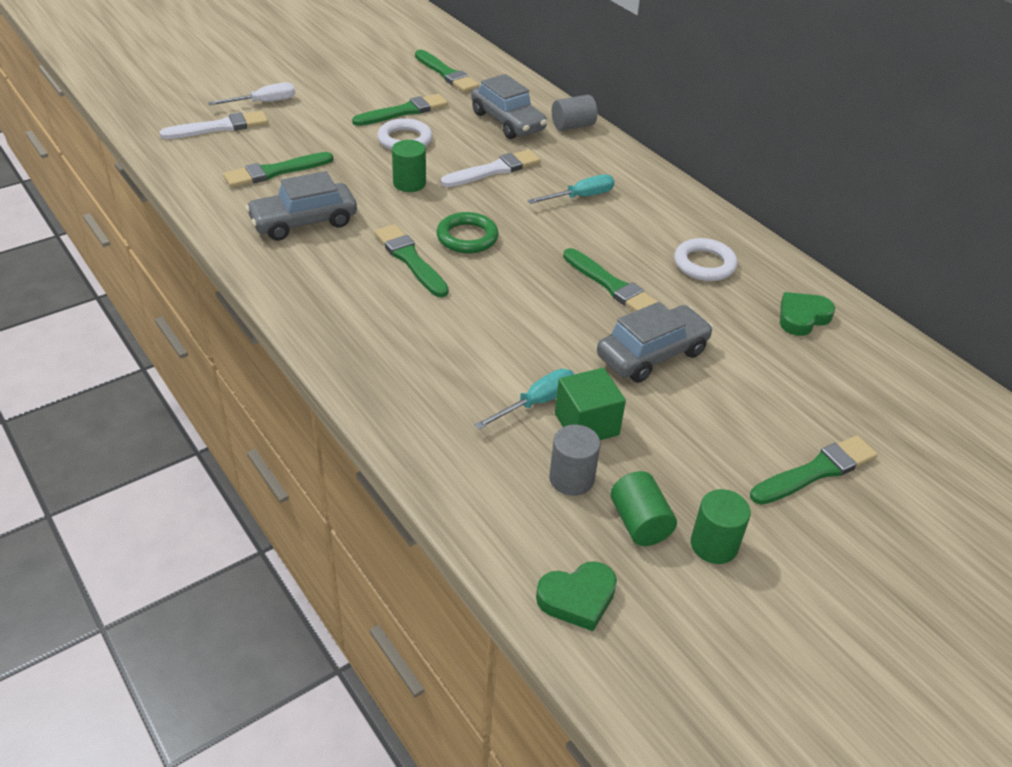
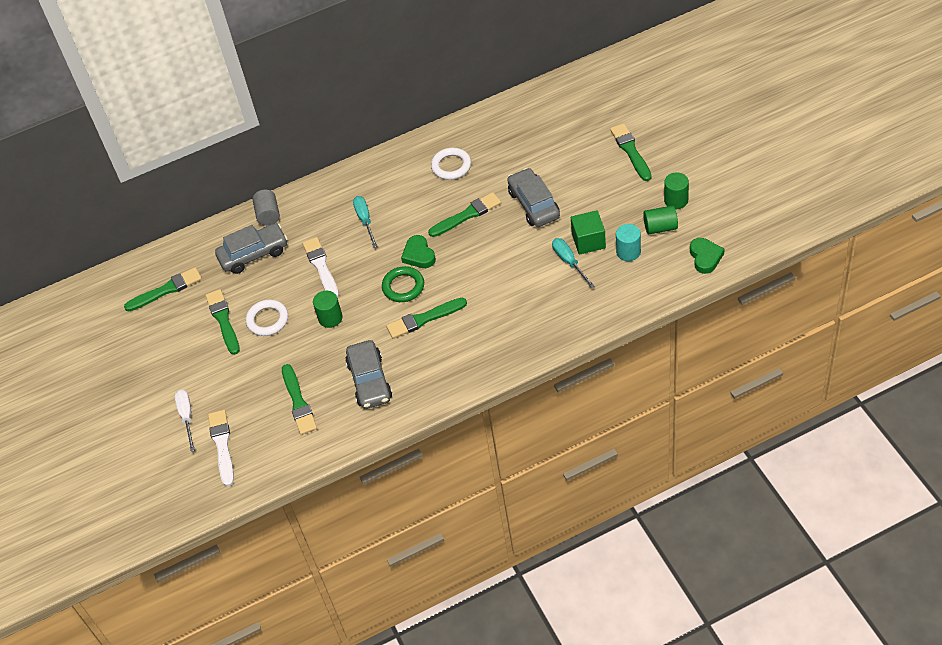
camera: 70 degrees left, 10 degrees up
grey cylinder [549,425,601,496] -> turquoise cylinder [616,224,641,261]
green heart [780,292,835,336] -> green heart moved to [401,235,436,268]

